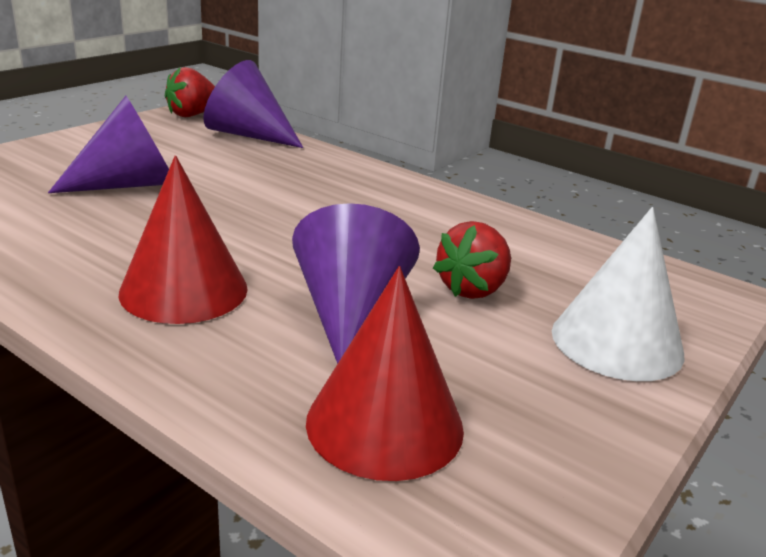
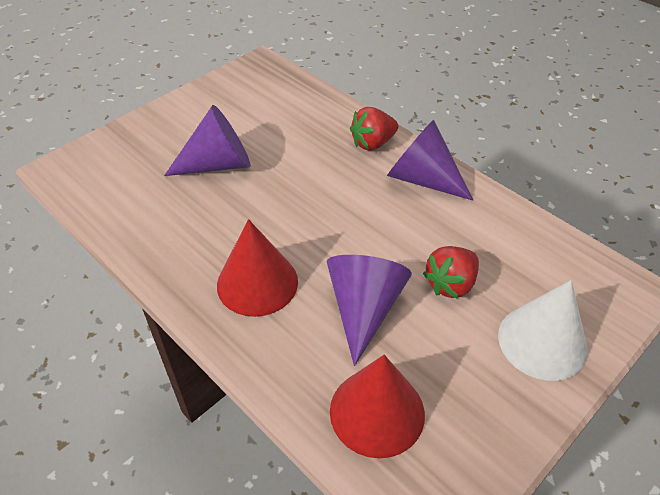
camera: 10 degrees right, 20 degrees up
red strawberry [165,67,215,117] -> red strawberry moved to [350,107,398,151]
purple cone [204,60,303,148] -> purple cone moved to [387,119,473,201]

